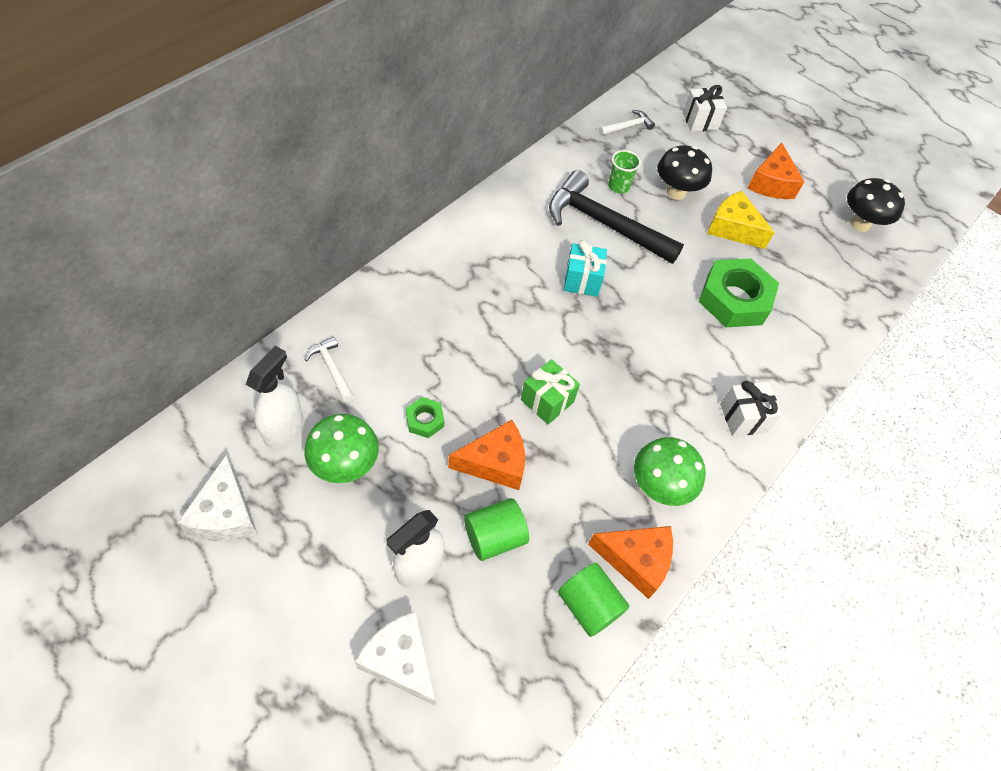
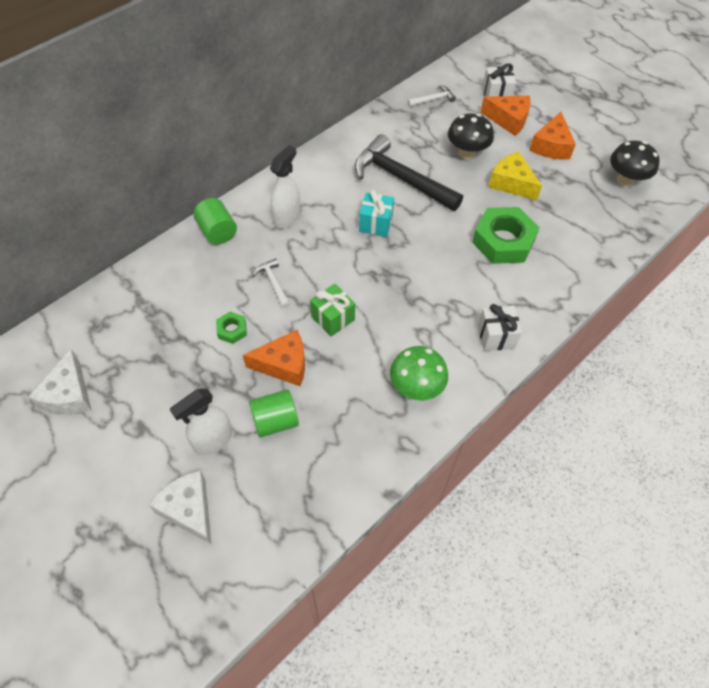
camera: 10 degrees right, 0 degrees up
white spray bottle [246,346,303,448] -> white spray bottle moved to [270,145,300,228]
green mushroom [304,414,379,483] -> none
white hammer [305,337,354,402] -> white hammer moved to [253,258,290,308]
green cylinder [558,563,630,637] -> green cylinder moved to [194,198,237,245]
orange cheese [588,526,673,599] -> orange cheese moved to [480,96,531,136]
green cup [608,150,641,194] -> none

